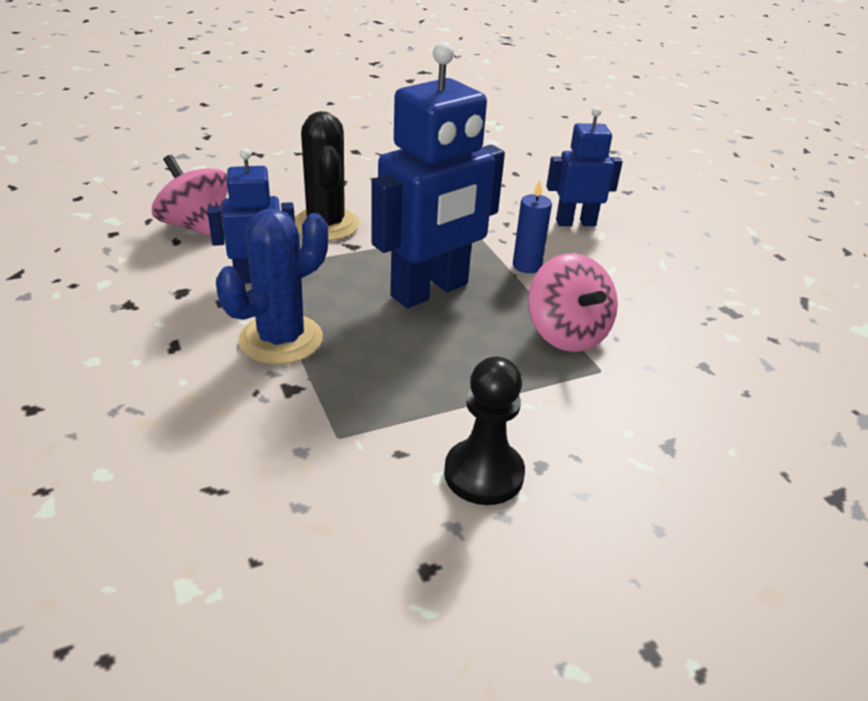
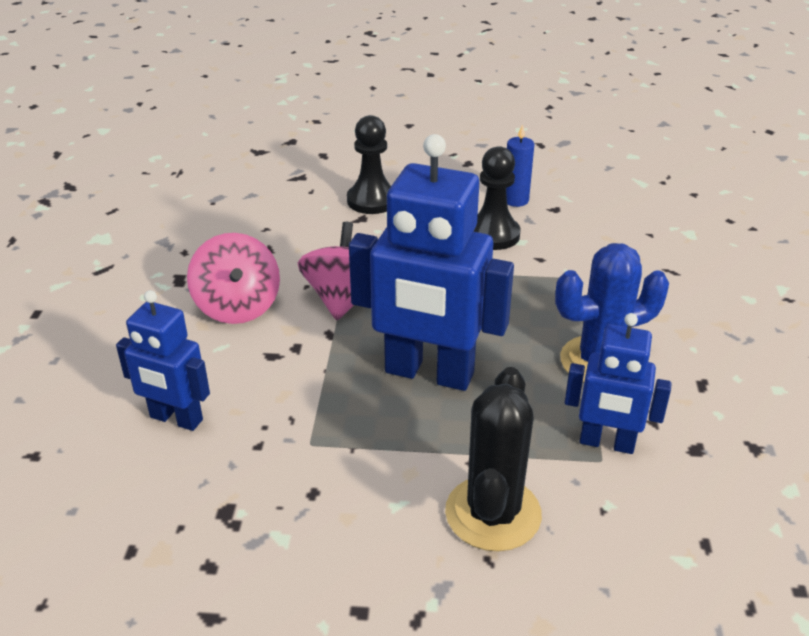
camera: 150 degrees left, 0 degrees up
pink spinning top [152,155,228,237] -> pink spinning top moved to [187,233,280,324]
blue robot [371,42,505,308] -> blue robot turned 150 degrees counterclockwise [349,134,514,391]
blue candle [513,180,552,273] -> blue candle moved to [506,124,534,207]
none -> black pawn [347,115,391,214]

